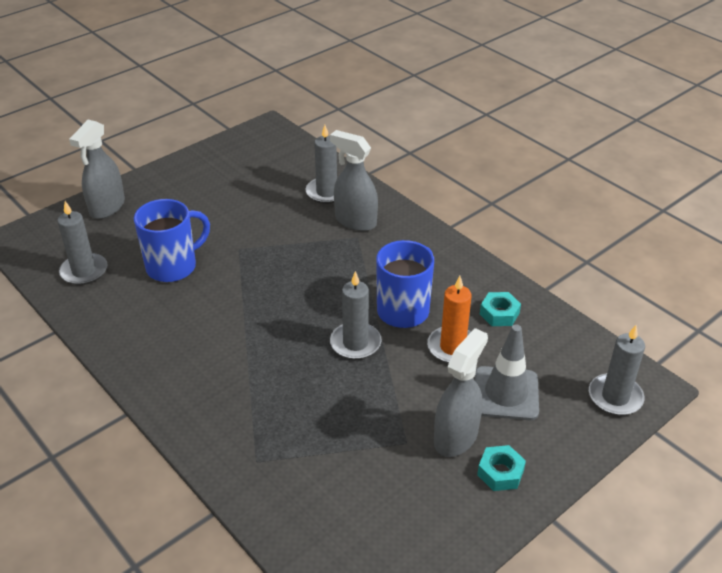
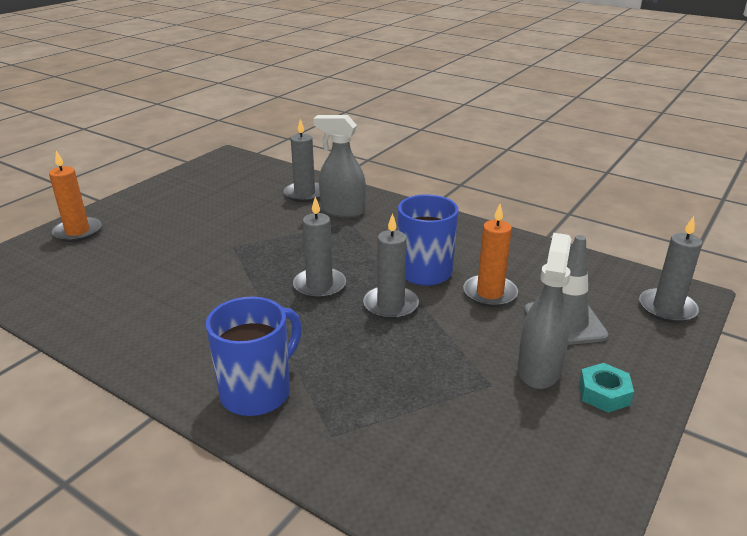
camera: 15 degrees left, 10 degrees down
grey candle [58,201,108,285] -> grey candle moved to [293,197,346,299]
grey spray bottle [69,120,125,219] -> orange candle [49,151,101,242]
blue mug [134,199,210,282] -> blue mug moved to [206,297,302,416]
turquoise nut [480,292,521,326] -> none

